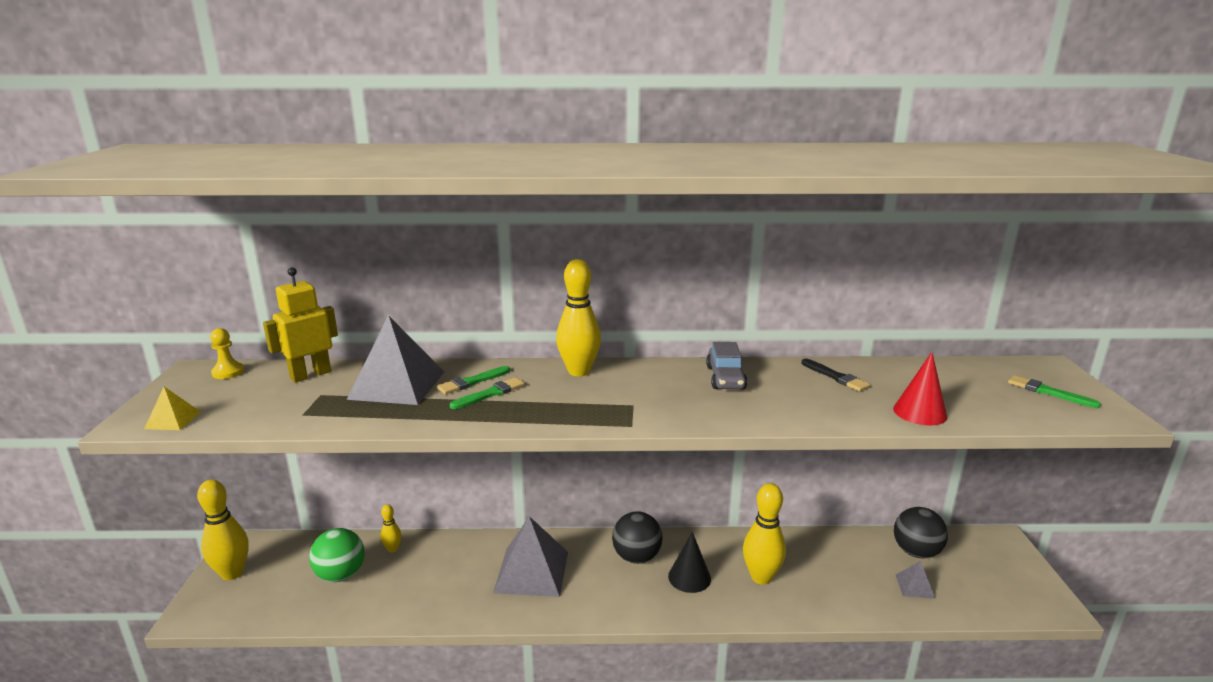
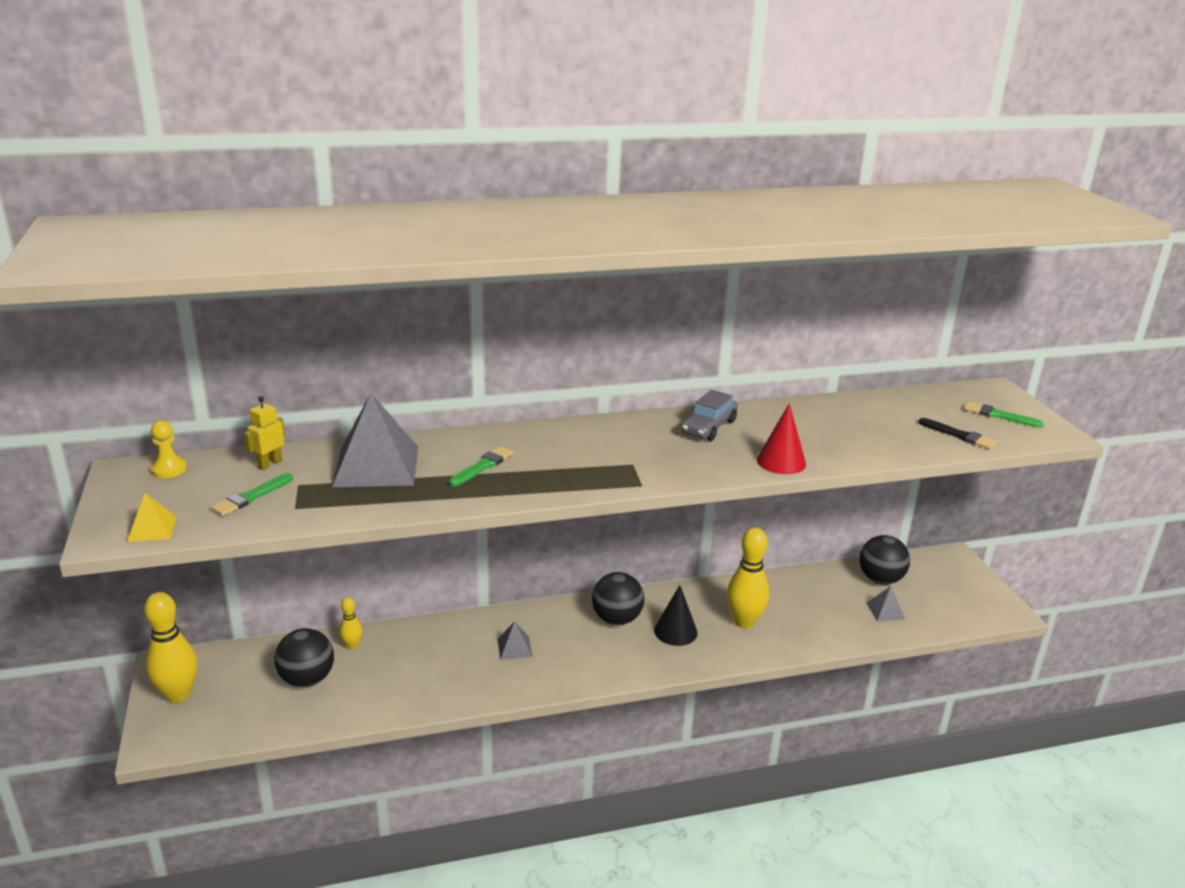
camera: 15 degrees left, 5 degrees up
yellow robot [263,267,338,382] -> yellow robot [244,396,285,470], size x0.60
green ball [309,528,365,582] -> black ball [275,628,334,687]
green brush [437,366,510,394] -> green brush moved to [211,473,293,516]
grey pyramid [493,516,568,597] -> grey pyramid [498,622,532,660], size x0.46
yellow bowling pin [556,259,601,376] -> none
grey car [706,342,747,389] -> grey car turned 45 degrees clockwise [681,390,738,441]
black brush [801,359,870,391] -> black brush moved to [918,418,997,449]
red cone [893,352,947,425] -> red cone moved to [757,403,806,474]

